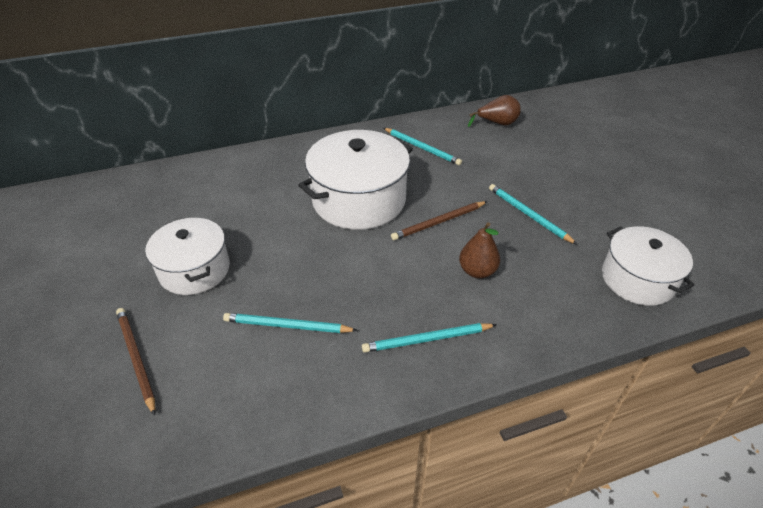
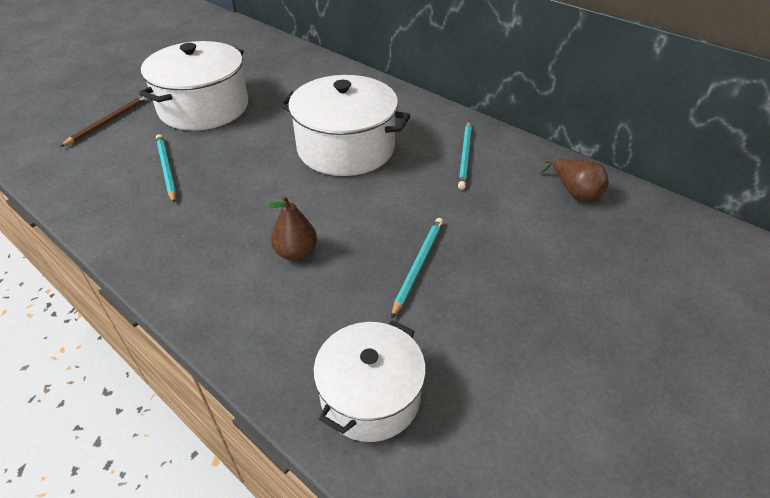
camera: 60 degrees right, 0 degrees up
white pot [145,218,230,295] -> white pot [139,41,248,130], size x1.53
turquoise pencil [362,323,497,353] -> none
brown pencil [391,201,488,240] -> none

